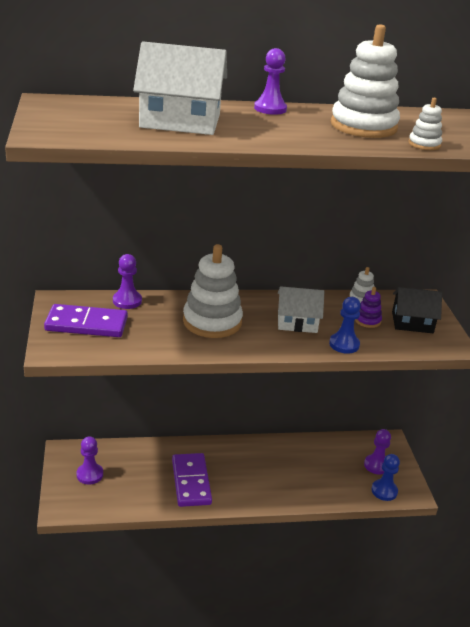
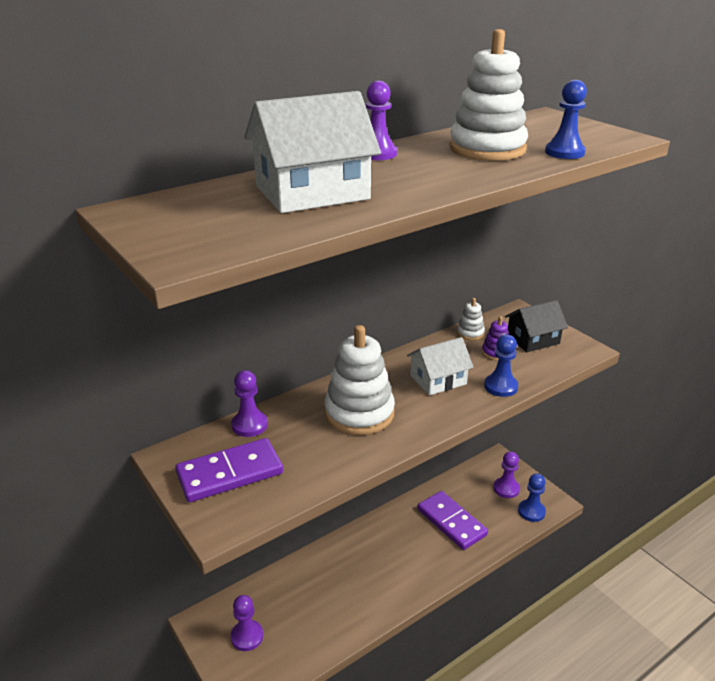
camera: 25 degrees left, 0 degrees up
purple domino [172,453,212,507] -> purple domino moved to [418,491,488,550]
white stacking toy [408,98,442,150] -> blue pawn [545,80,587,159]

